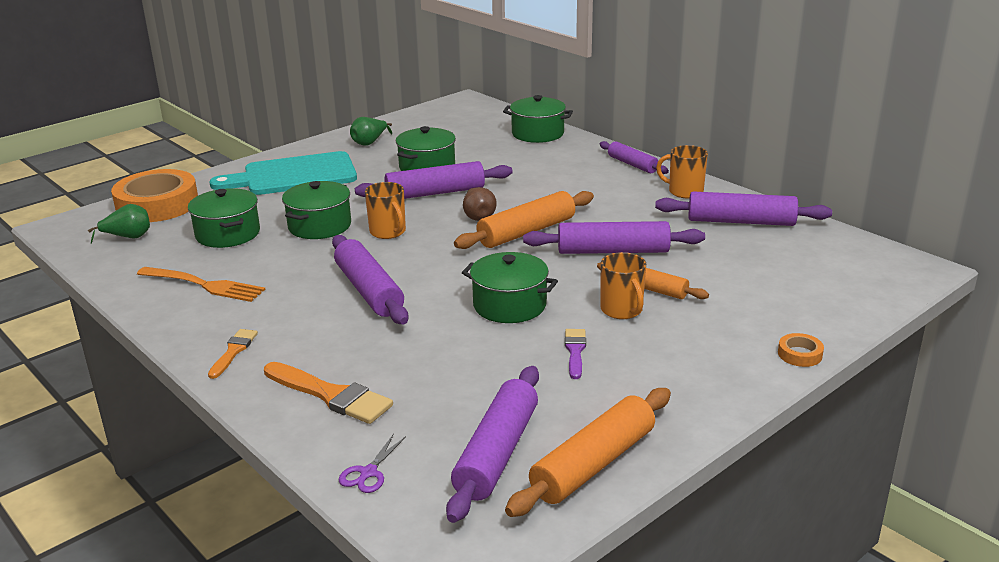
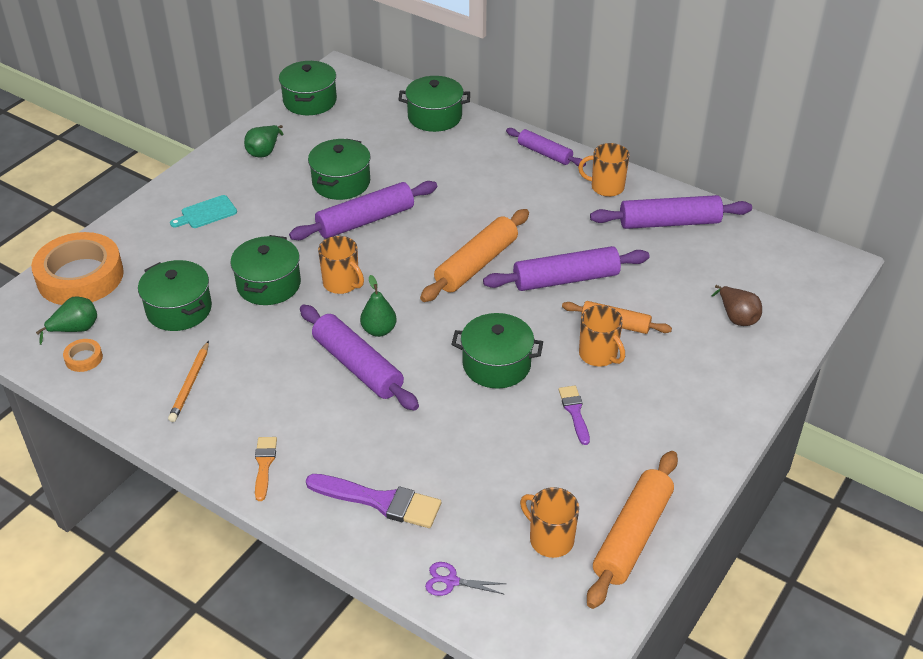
camera: 15 degrees left, 15 degrees up
orange fork [137,267,265,302] -> orange pencil [168,341,209,422]
turquoise cutting board [210,151,357,195] -> turquoise cutting board [170,195,237,228], size x0.44
orange brush [264,362,393,424] -> purple brush [306,474,441,528]
purple scissors [339,434,406,493] -> purple scissors turned 90 degrees clockwise [425,562,506,596]
purple rolling pin [446,366,539,523] -> orange mug [520,487,579,558]
brown pear [463,187,497,221] -> brown pear moved to [712,285,762,326]
orange tape [778,333,824,367] -> orange tape moved to [63,339,103,372]
none -> green pot [279,61,337,115]
none -> green pear [360,275,397,337]

